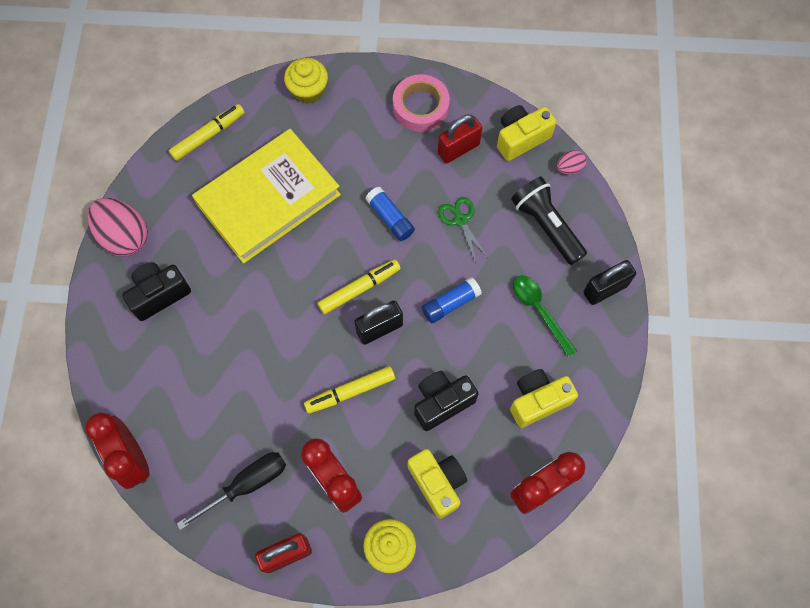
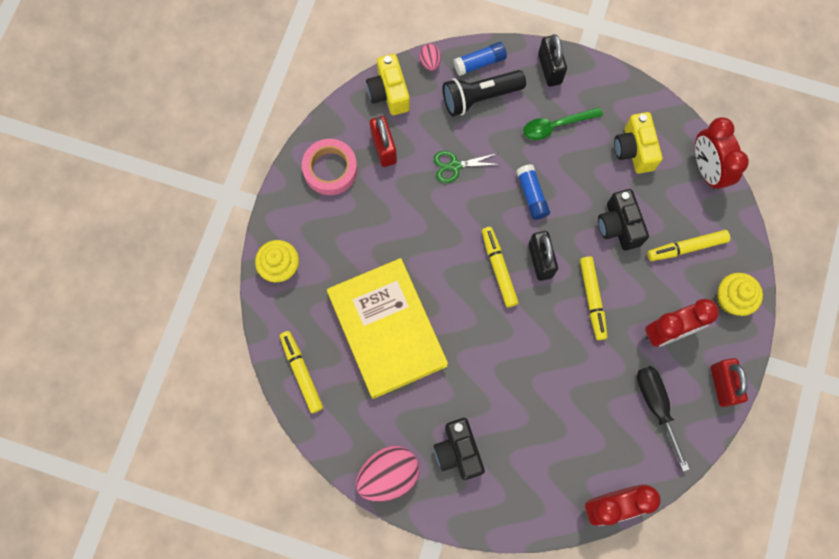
camera: 75 degrees left, 5 degrees up
blue glue stick [366,187,415,241] -> blue glue stick moved to [454,42,507,76]
yellow camera [408,449,467,519] -> yellow marker [647,230,730,261]

